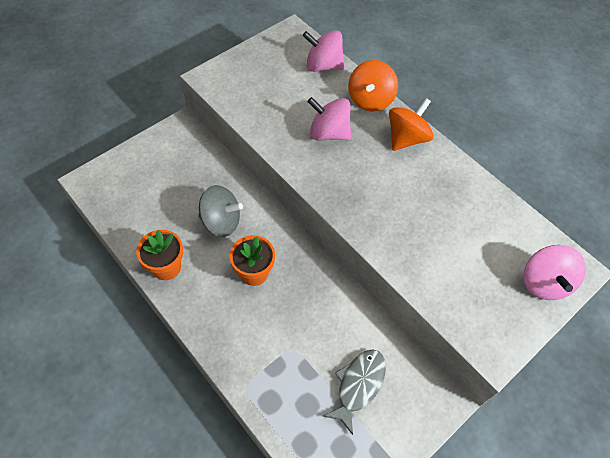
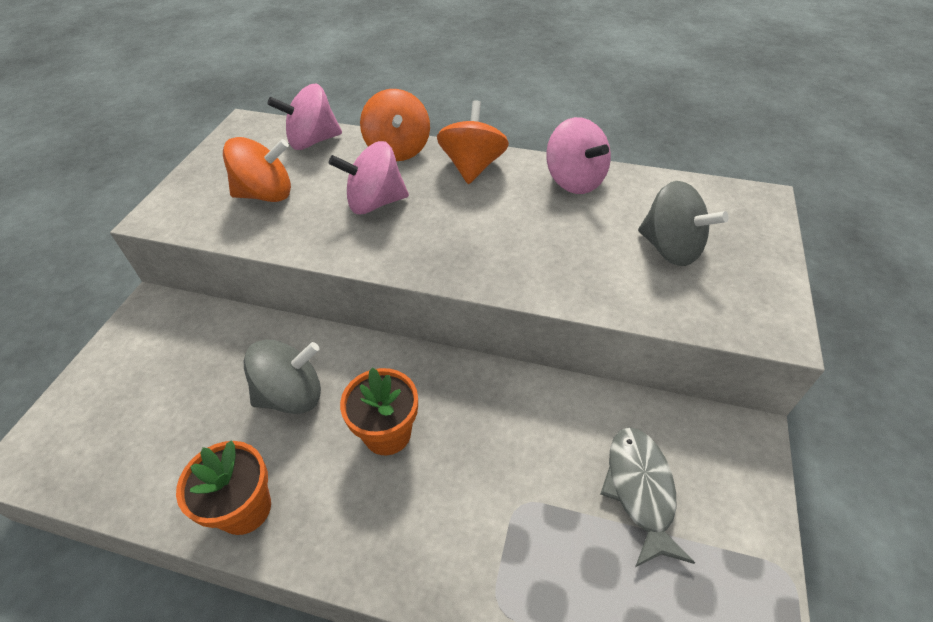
camera: 30 degrees left, 10 degrees down
pink spinning top [524,245,586,300] -> pink spinning top moved to [546,117,611,194]
none -> orange spinning top [223,137,291,202]
none -> grey spinning top [638,181,729,266]

